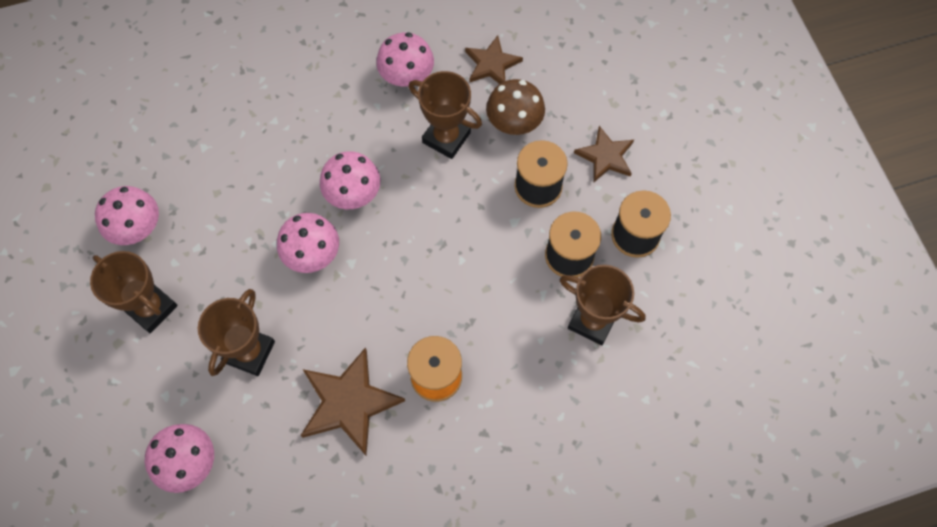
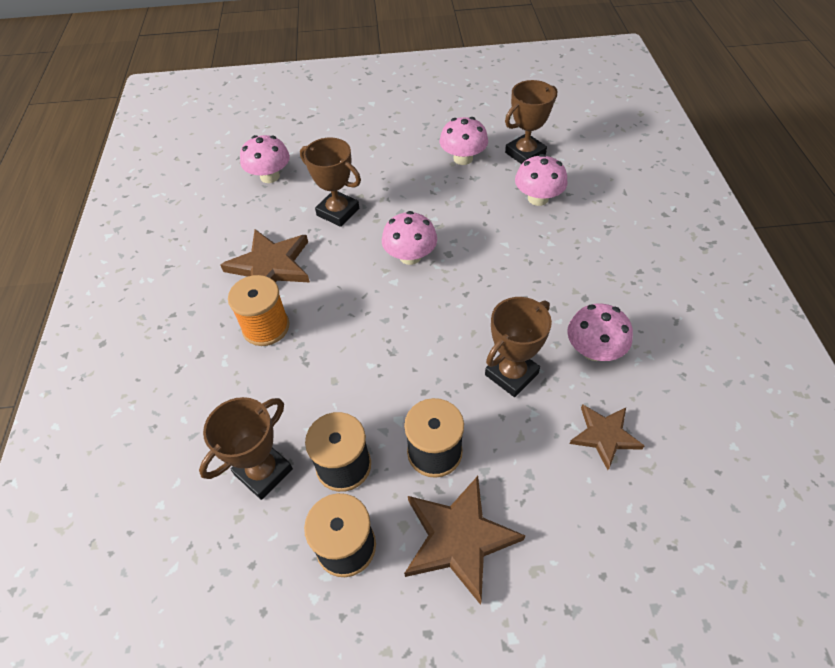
camera: 105 degrees right, 15 degrees down
brown trophy [90,251,178,333] -> brown trophy moved to [505,80,557,164]
pink mushroom [320,151,380,209] -> pink mushroom moved to [515,154,568,206]
brown mushroom [486,79,545,135] -> none
brown star [574,126,634,183] -> brown star [404,476,525,605], size x1.58

